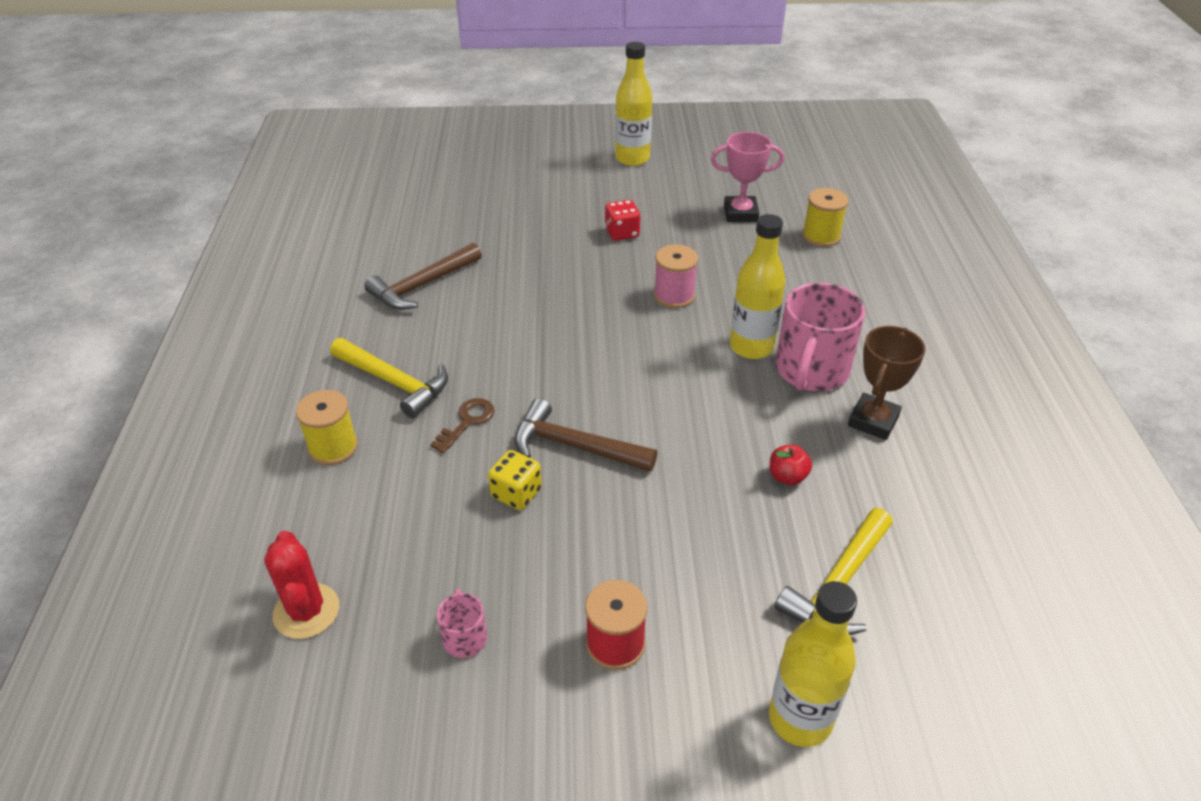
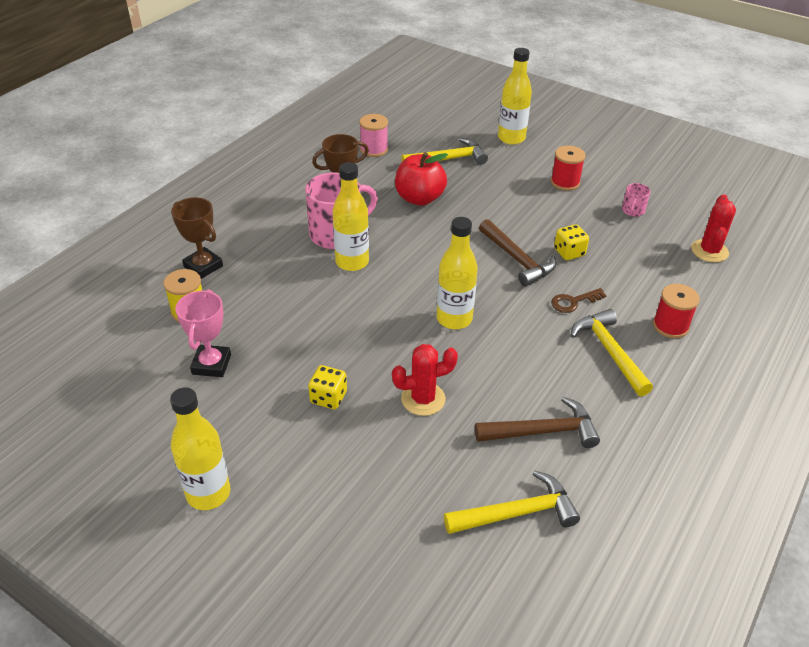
camera: 145 degrees left, 0 degrees up
yellow spool [296,390,358,465] -> red spool [653,284,700,338]
red dice [605,200,640,241] -> yellow dice [308,365,347,409]
pink spool [654,245,698,308] -> pink spool moved to [359,114,388,157]
pink trophy [711,132,784,222] -> pink trophy turned 60 degrees clockwise [175,289,231,377]
red apple [770,445,812,485] -> red apple [395,152,448,206], size x2.07
none -> brown trophy [171,197,223,279]
none -> red cactus [392,344,458,416]
none -> yellow bottle [437,217,478,329]
none -> yellow hammer [444,471,580,534]

